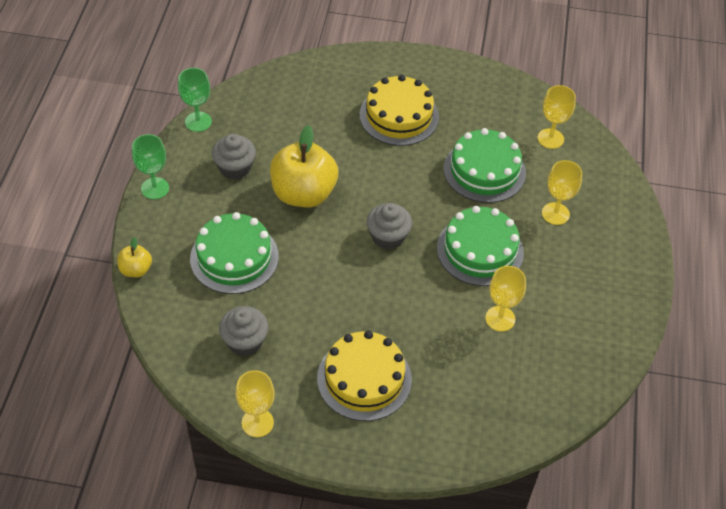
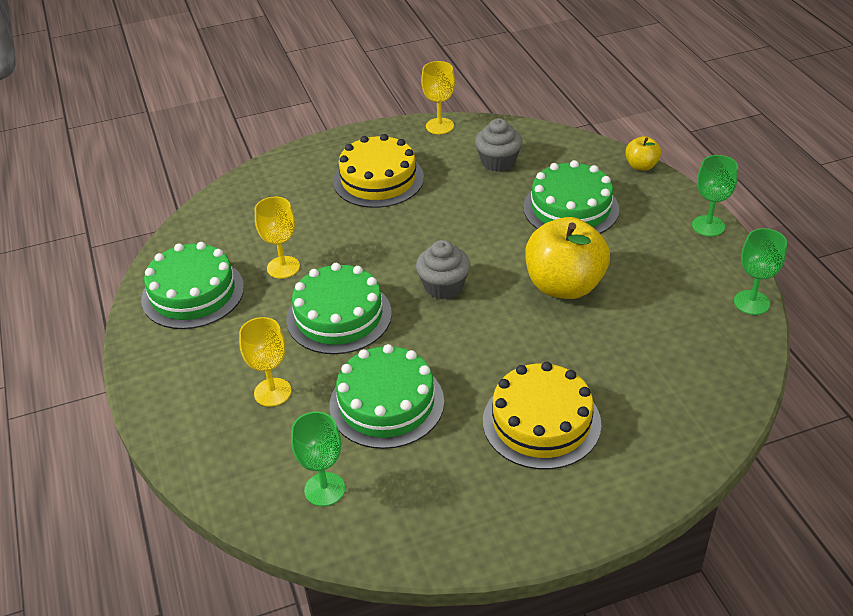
camera: 155 degrees right, 10 degrees down
grey cupcake [212,134,256,180] -> none
yellow goblet [538,85,576,149] -> green goblet [291,412,345,506]
none -> green cake [141,242,244,329]

